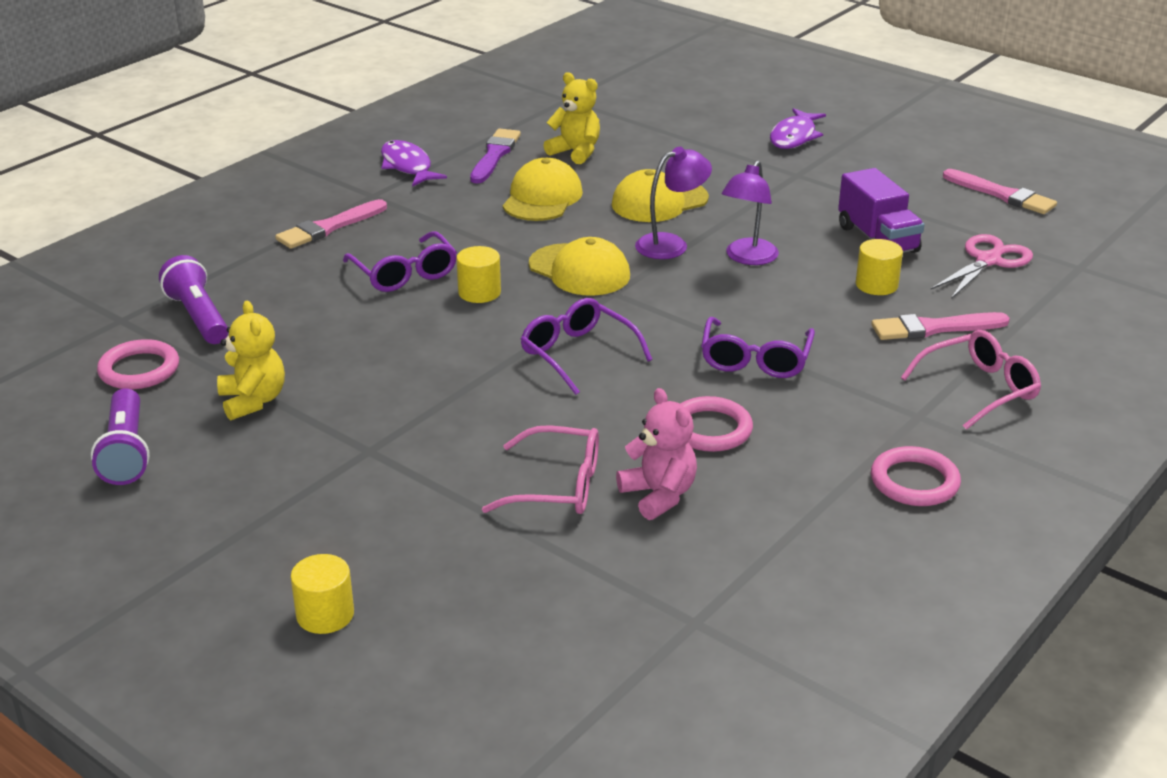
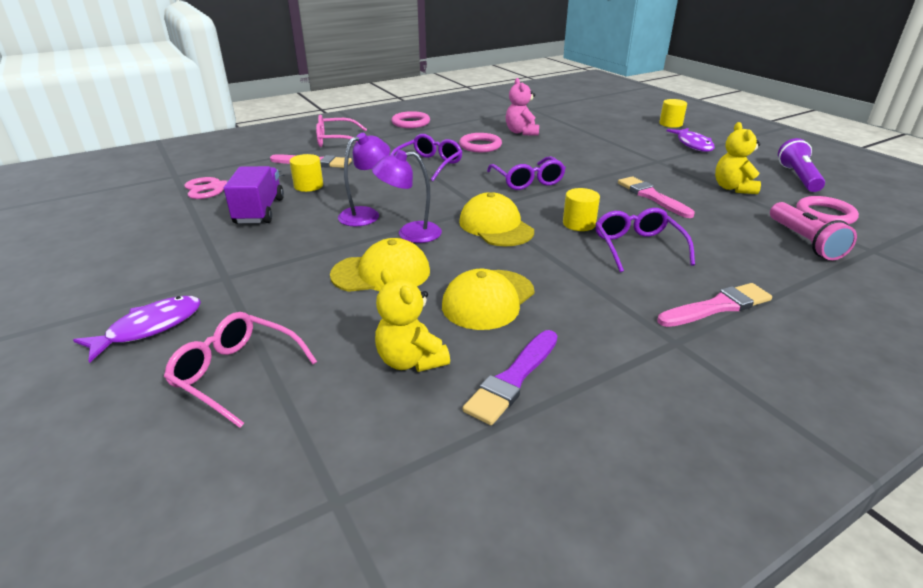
camera: 160 degrees left, 0 degrees up
purple flashlight [159,255,228,344] -> pink flashlight [770,202,857,260]
purple fish [381,140,447,187] -> purple fish moved to [667,128,715,152]
pink glasses [482,425,599,514] -> pink glasses moved to [164,312,317,428]
pink brush [943,169,1057,214] -> pink brush moved to [618,177,695,218]

